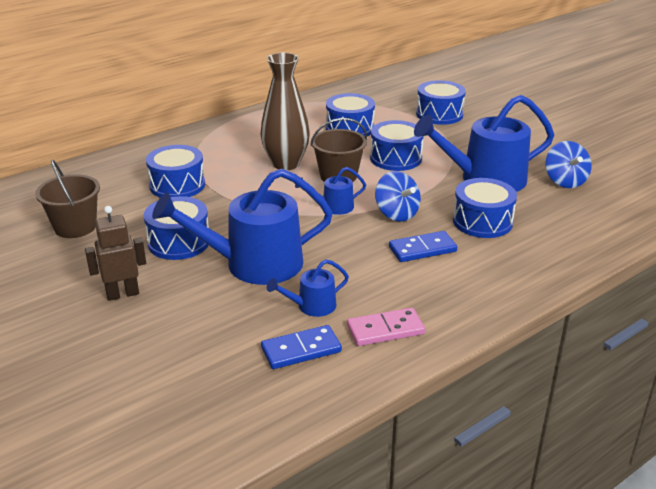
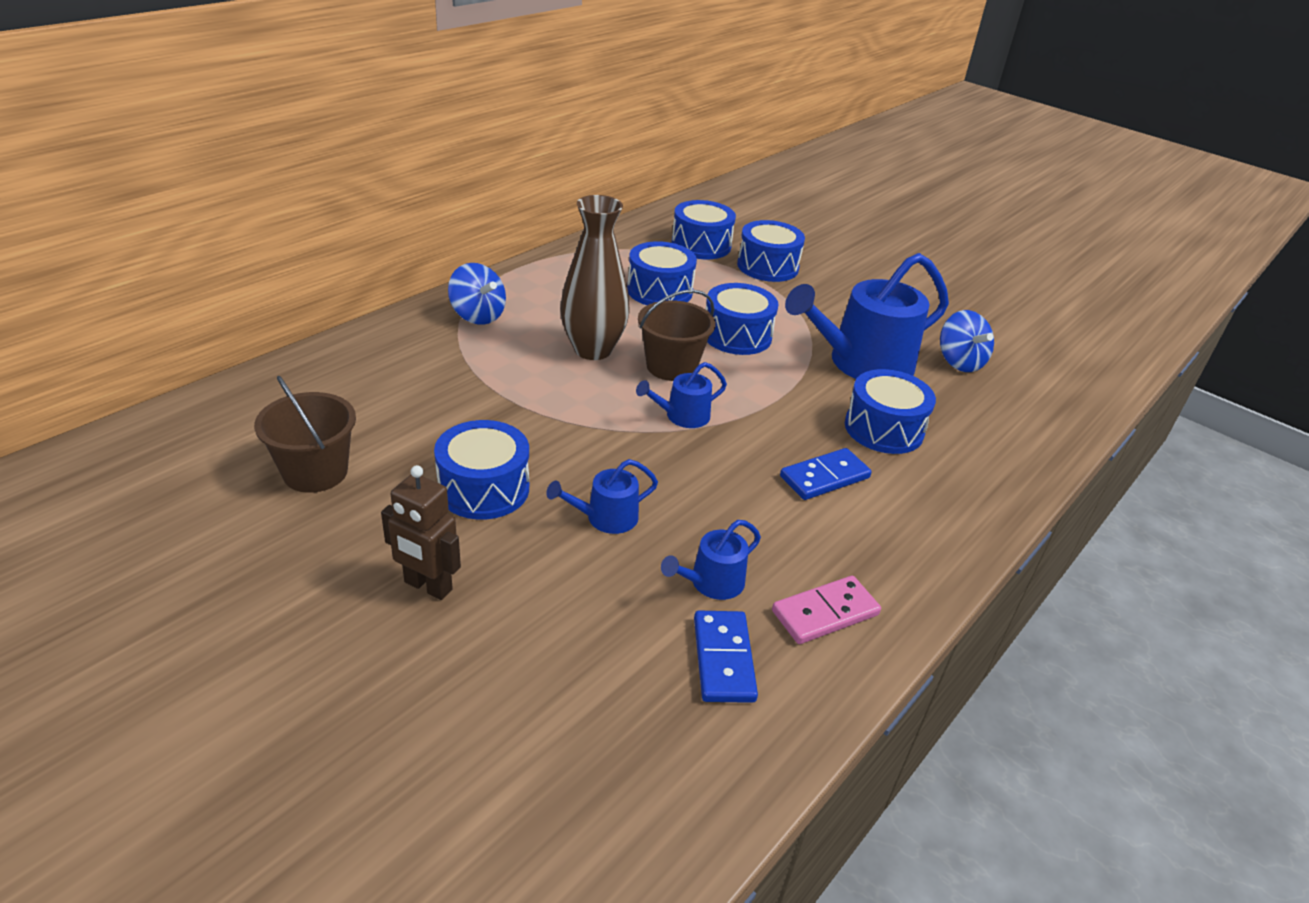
camera: 15 degrees left, 5 degrees up
brown robot [85,206,146,301] -> brown robot turned 120 degrees counterclockwise [381,465,461,600]
blue drum [146,145,205,198] -> blue drum moved to [672,200,736,259]
blue watering can [152,169,333,285] -> blue watering can [546,459,658,534], size x0.47
blue domino [261,325,342,369] -> blue domino turned 60 degrees counterclockwise [694,611,758,703]
blue spinning top [375,171,421,222] -> blue spinning top moved to [448,263,506,325]

